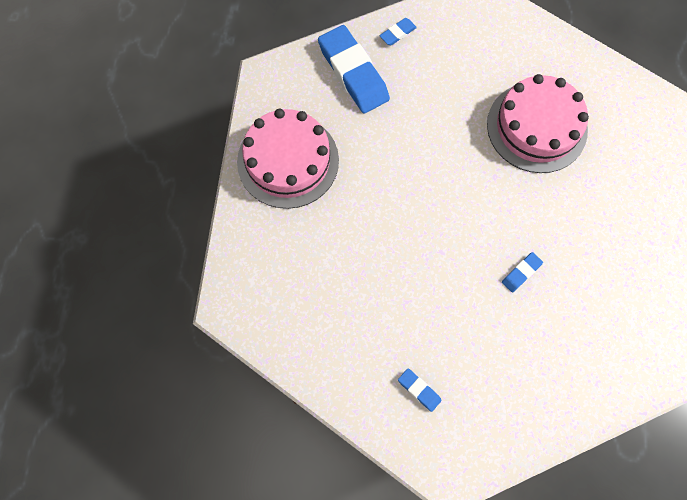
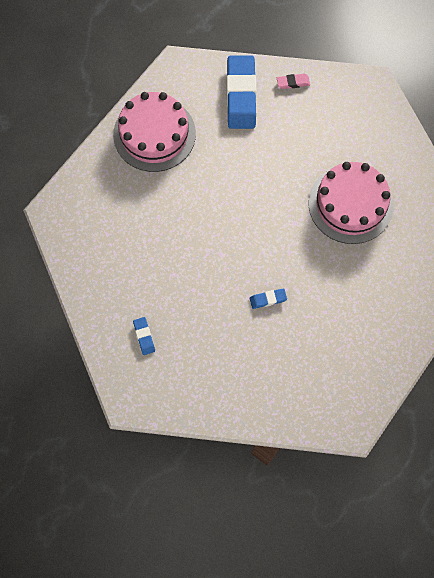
camera: 30 degrees right, 0 degrees up
blue eraser [380,18,417,46] -> pink eraser [277,74,310,89]

